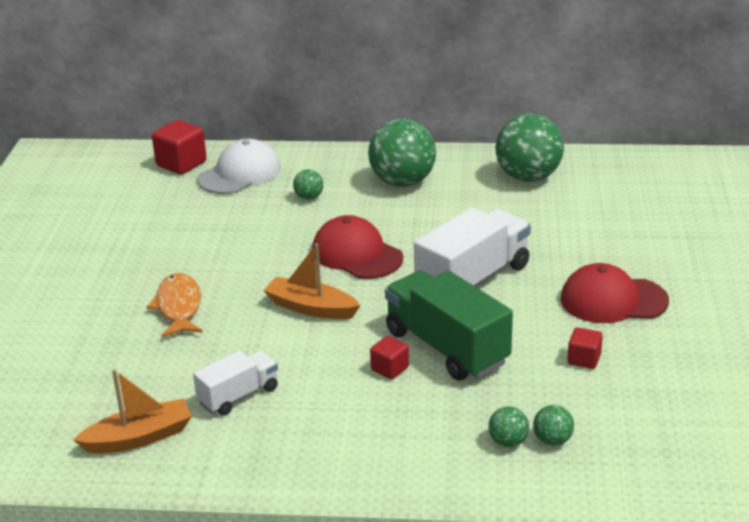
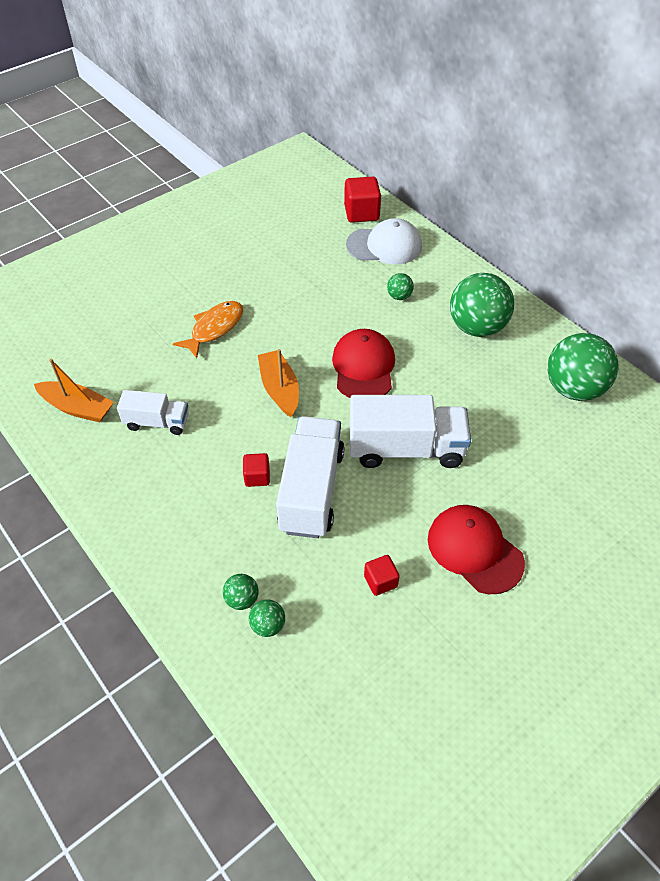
camera: 45 degrees right, 20 degrees up
green truck [385,270,513,381] -> white truck [276,416,345,538]

